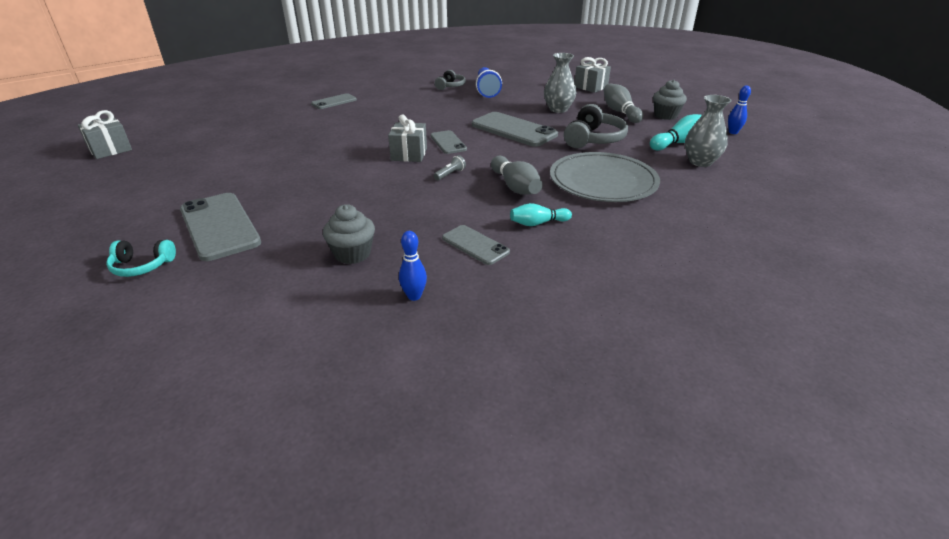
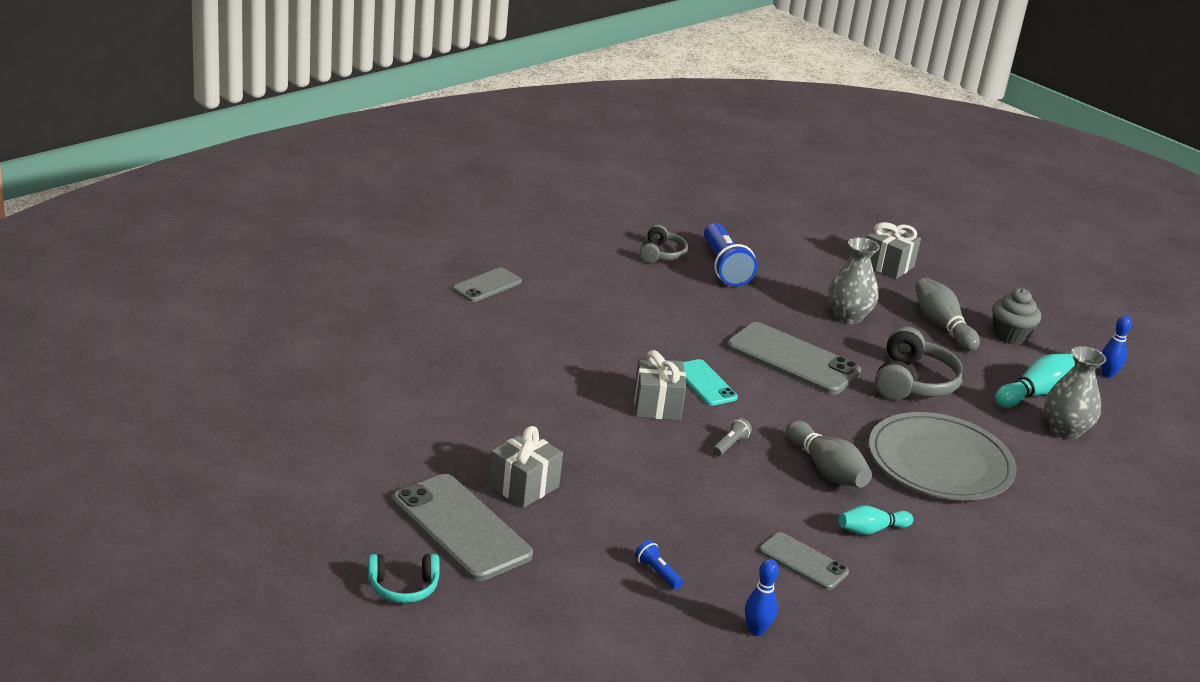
camera: 10 degrees left, 5 degrees down
grey gift [78,110,132,159] -> grey gift moved to [488,426,563,508]
grey cupcake [323,204,375,264] -> blue flashlight [635,540,683,590]
grey phone [430,130,467,154] -> turquoise phone [684,359,738,406]

